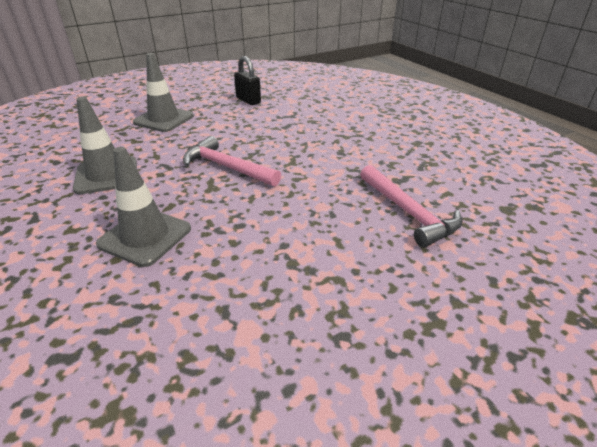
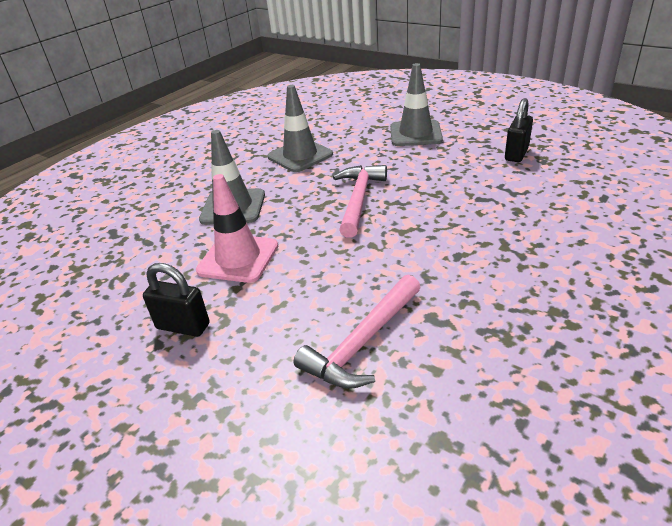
camera: 70 degrees right, 0 degrees up
none -> black padlock [143,263,210,337]
none -> pink traffic cone [196,174,278,283]

